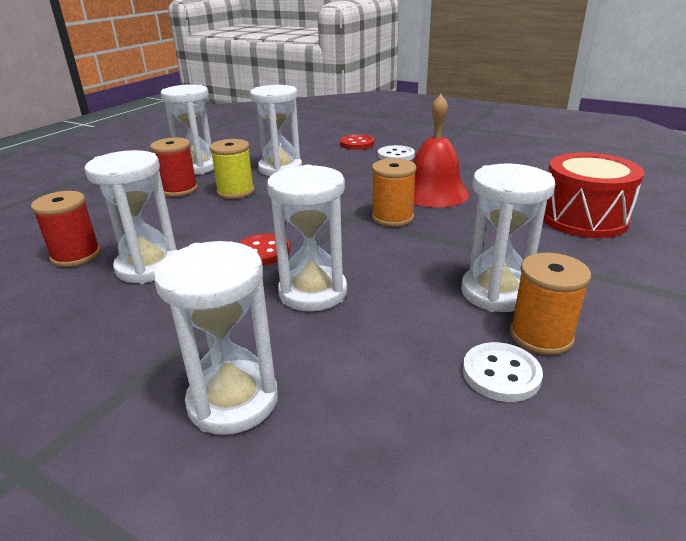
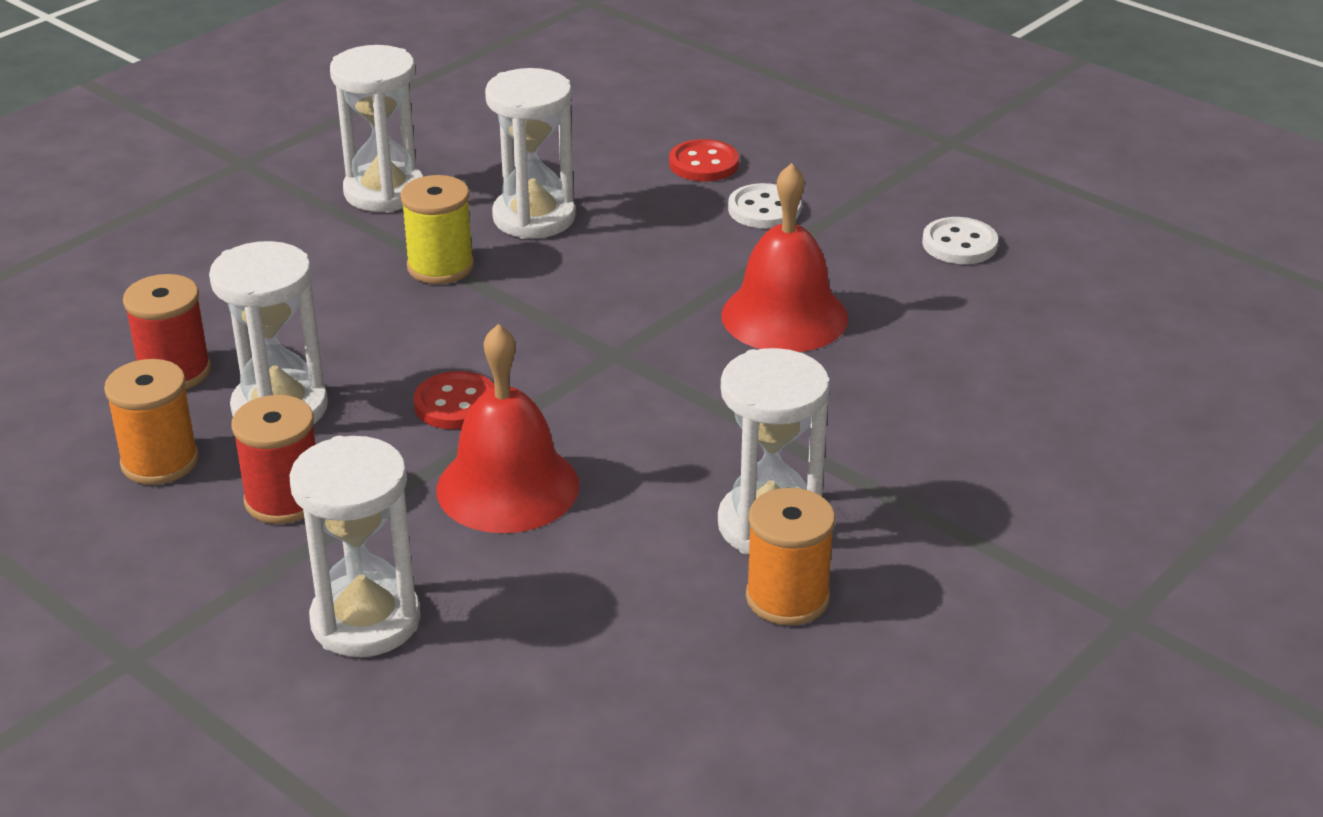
camera: 10 degrees right, 5 degrees up
red spool [150,137,198,197] -> red spool moved to [231,395,316,524]
white hourglass [267,165,347,312] -> red bell [436,324,579,533]
orange spool [372,158,417,227] -> orange spool moved to [104,359,199,485]
white button [463,342,543,402] -> white button moved to [922,217,998,264]
red drum [543,153,644,238] -> none

